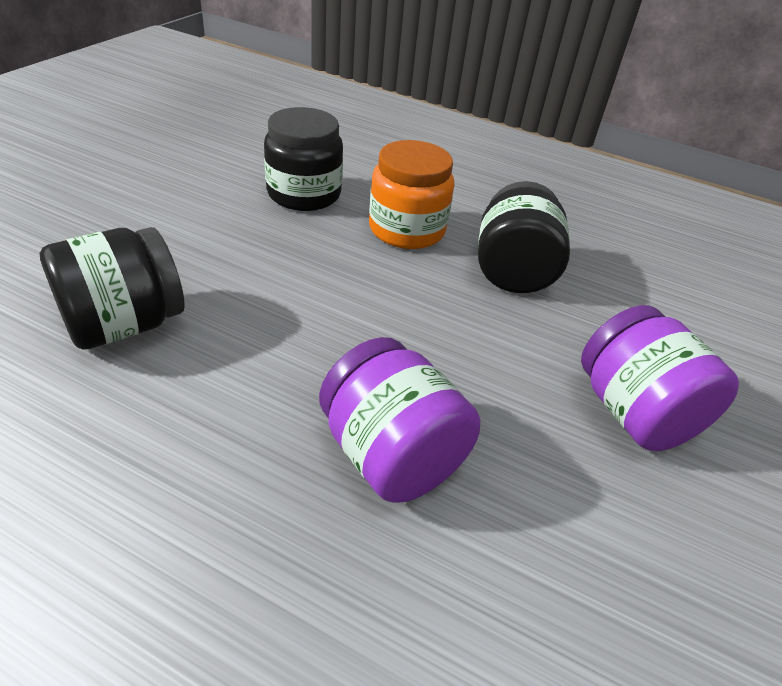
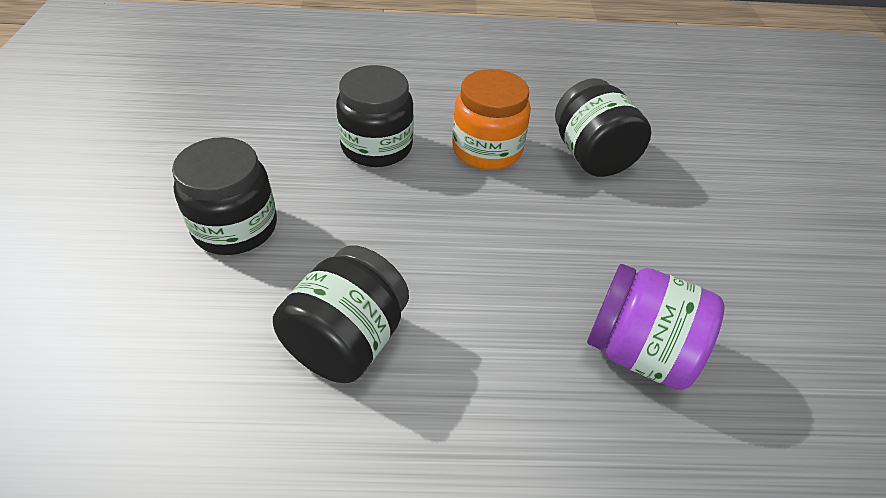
camera: 25 degrees left, 5 degrees up
purple jar [581,305,739,451] -> none
none -> black jar [172,137,277,255]

